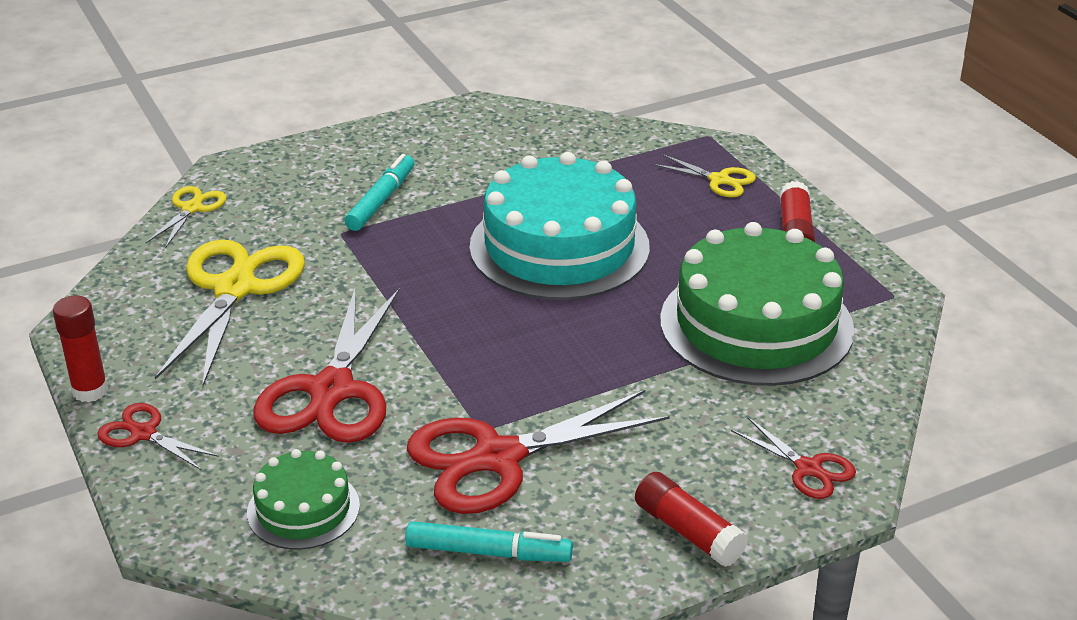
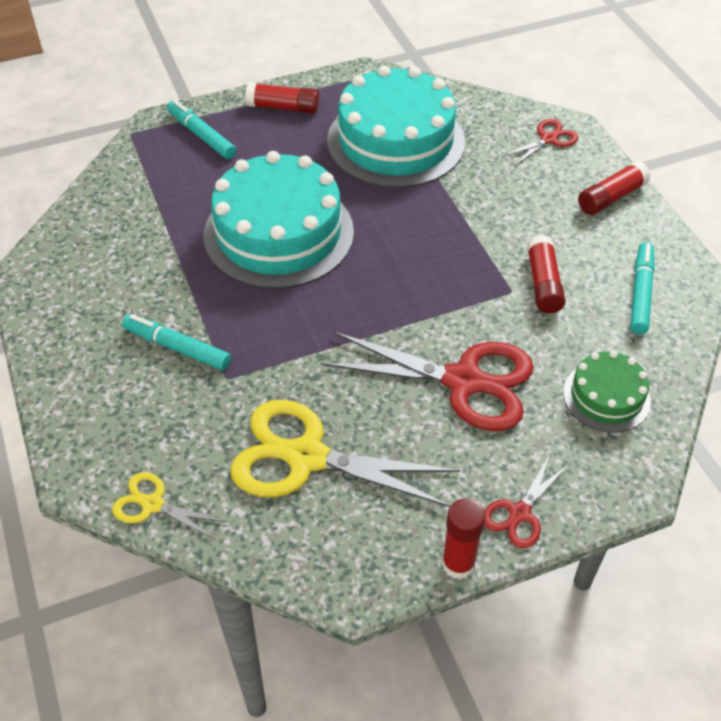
camera: 85 degrees left, 15 degrees up
red scissors [407,390,670,514] -> red glue stick [527,235,566,313]
yellow scissors [652,154,756,197] -> turquoise marker [167,100,236,159]
green cake [660,222,854,386] -> turquoise cake [327,65,465,188]

